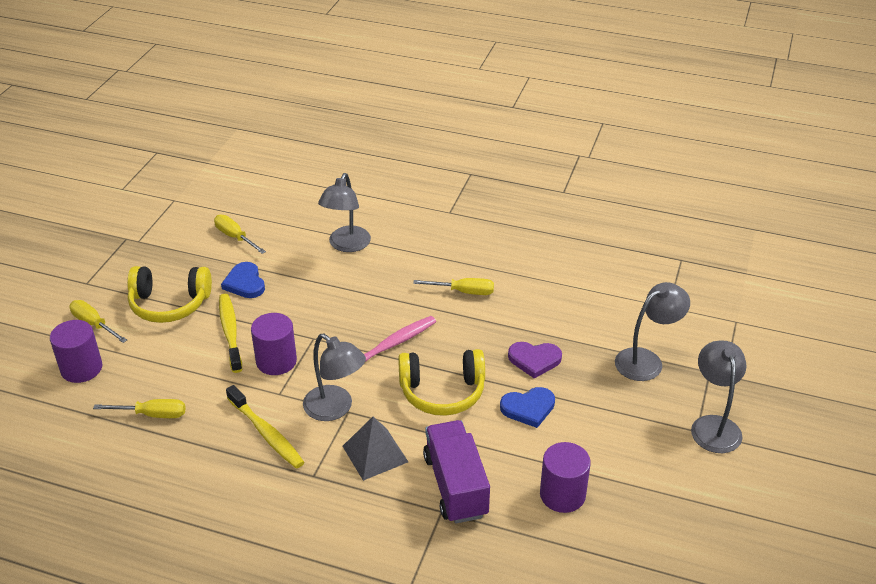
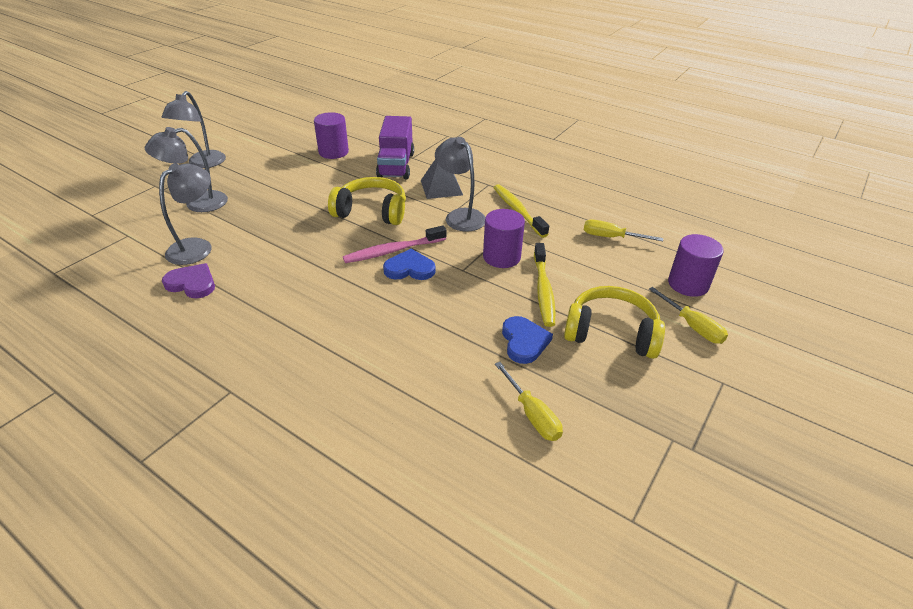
camera: 165 degrees left, 0 degrees up
grey lamp [318,173,371,252] -> grey lamp moved to [159,163,212,265]
yellow screwdriver [413,278,494,295] -> none
blue heart [500,387,555,428] -> blue heart moved to [383,249,436,280]
purple heart [508,342,562,379] -> purple heart moved to [162,263,215,298]

